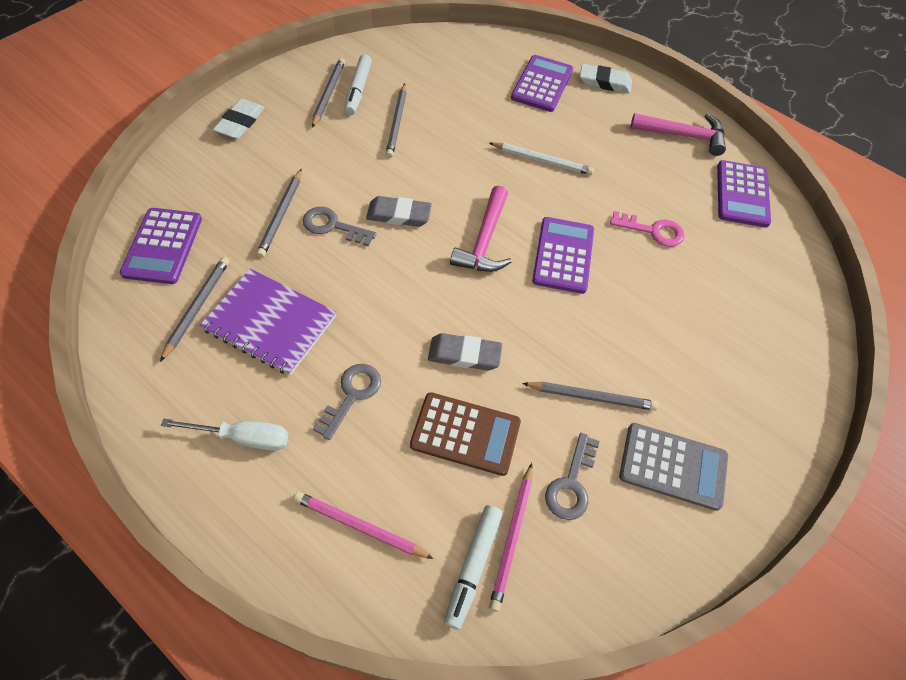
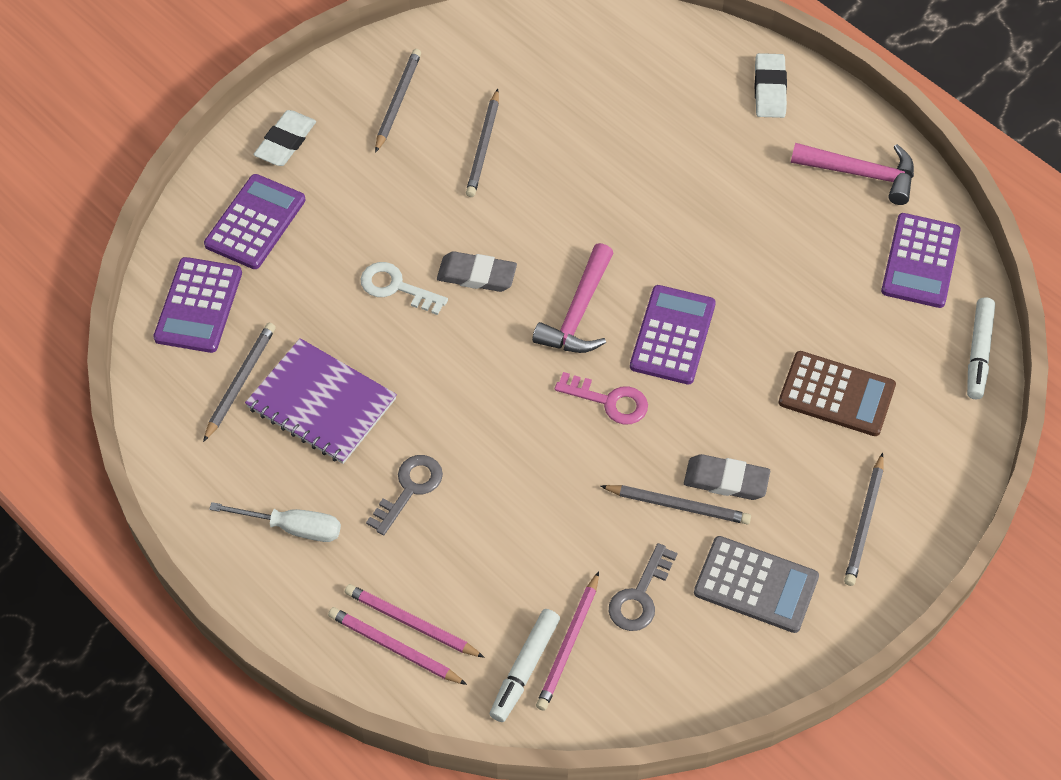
camera: 10 degrees right, 0 degrees up
grey pencil [256,169,302,258] -> grey pencil moved to [844,453,884,586]
grey key [302,207,377,247] -> white key [361,262,448,315]
white marker [344,54,372,115] -> white marker moved to [967,297,995,400]
brown calculator [410,392,521,476] -> brown calculator moved to [778,351,896,436]
grey eraser [428,333,502,371] -> grey eraser moved to [684,454,770,500]
white pencil [489,142,594,175] -> none
purple calculator [511,55,573,112] -> purple calculator moved to [204,174,306,269]
white eraser [580,64,632,93] -> white eraser turned 75 degrees clockwise [755,53,787,118]
pink key [610,211,685,247] -> pink key moved to [555,372,648,425]
none -> pink pencil [328,607,467,685]

